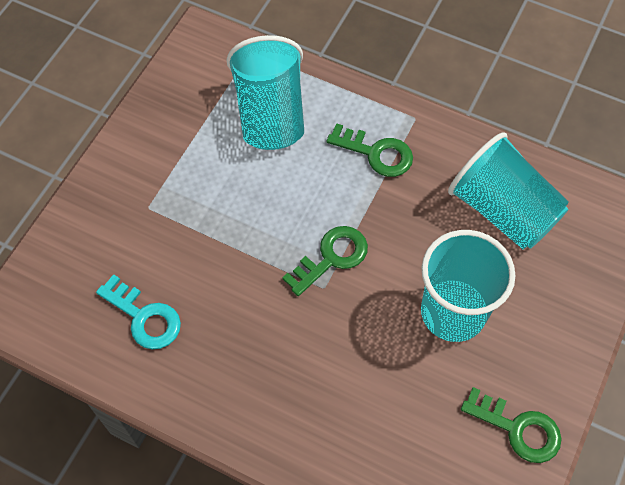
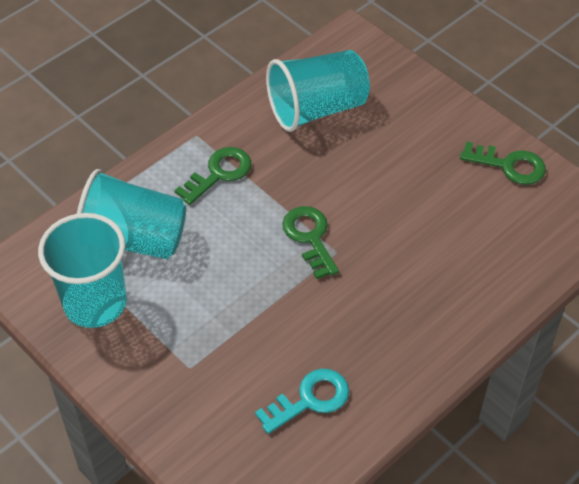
camera: 70 degrees left, 10 degrees down
turquoise cup [421,230,516,342] -> turquoise cup moved to [38,213,126,328]
green key [461,387,561,463] -> green key turned 60 degrees clockwise [460,141,546,185]

